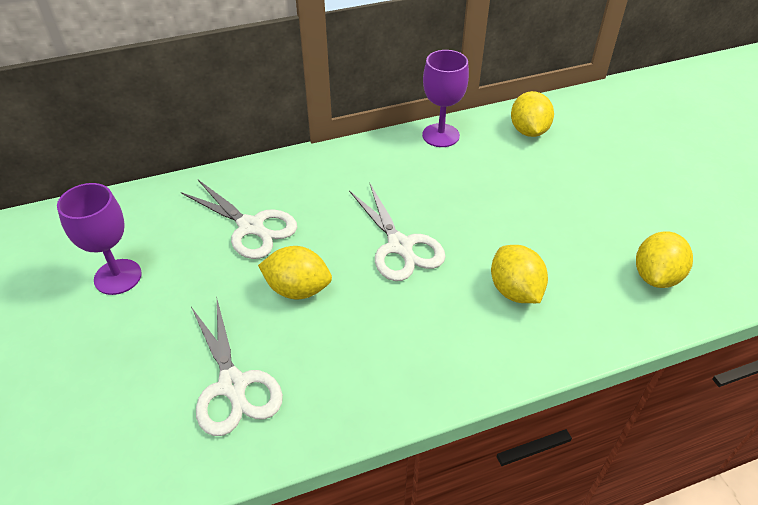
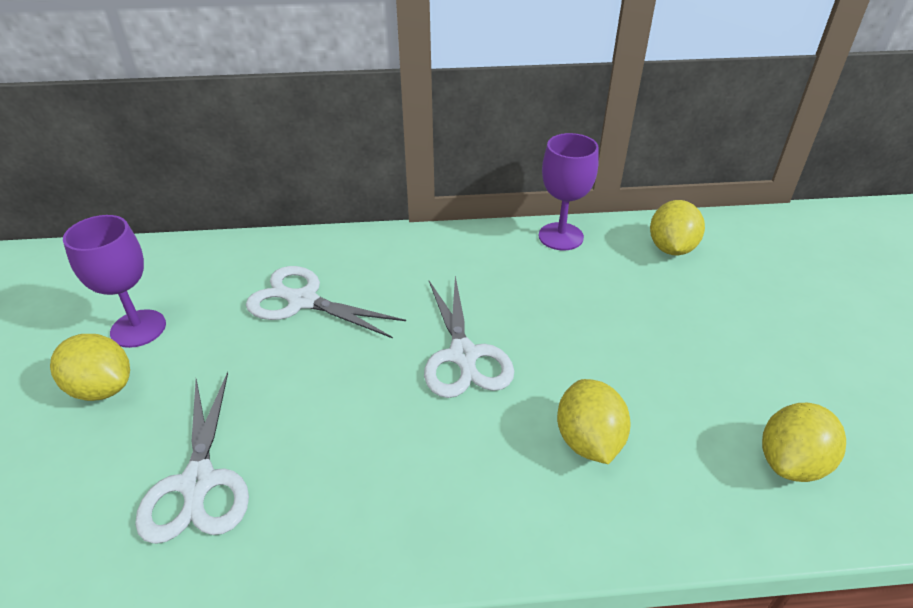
camera: 15 degrees right, 5 degrees down
white scissors [181,180,297,259] -> white scissors turned 150 degrees clockwise [246,266,406,338]
yellow lemon [258,246,332,299] -> yellow lemon moved to [50,334,130,401]

